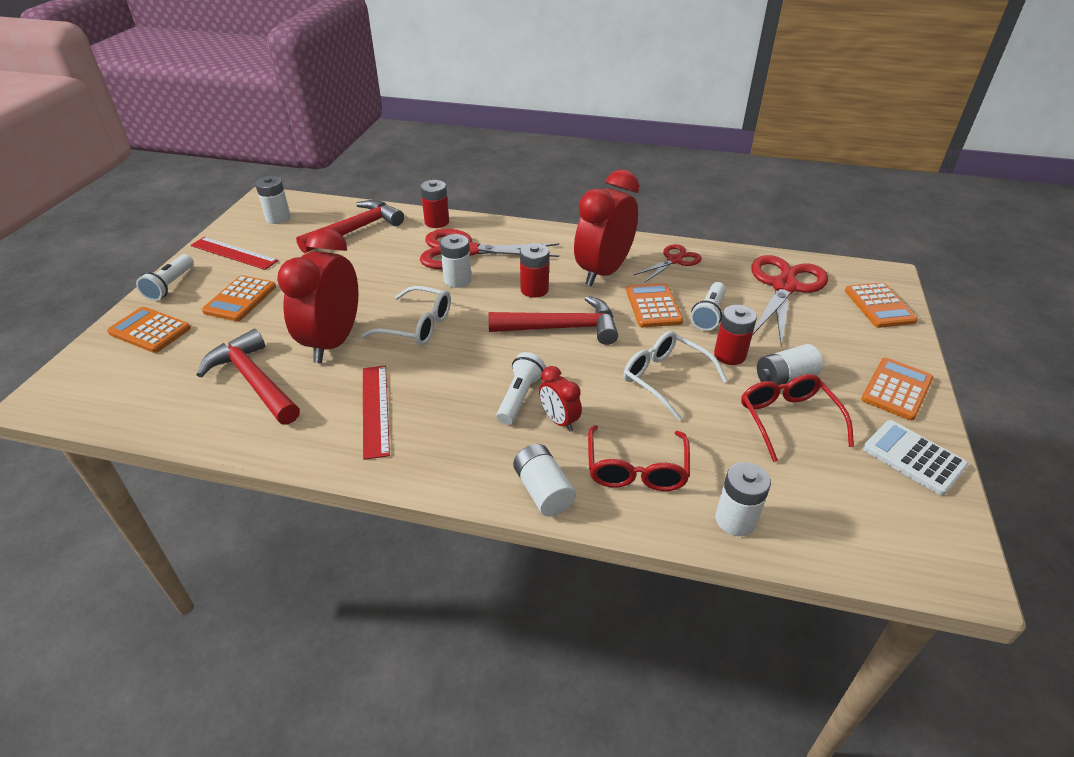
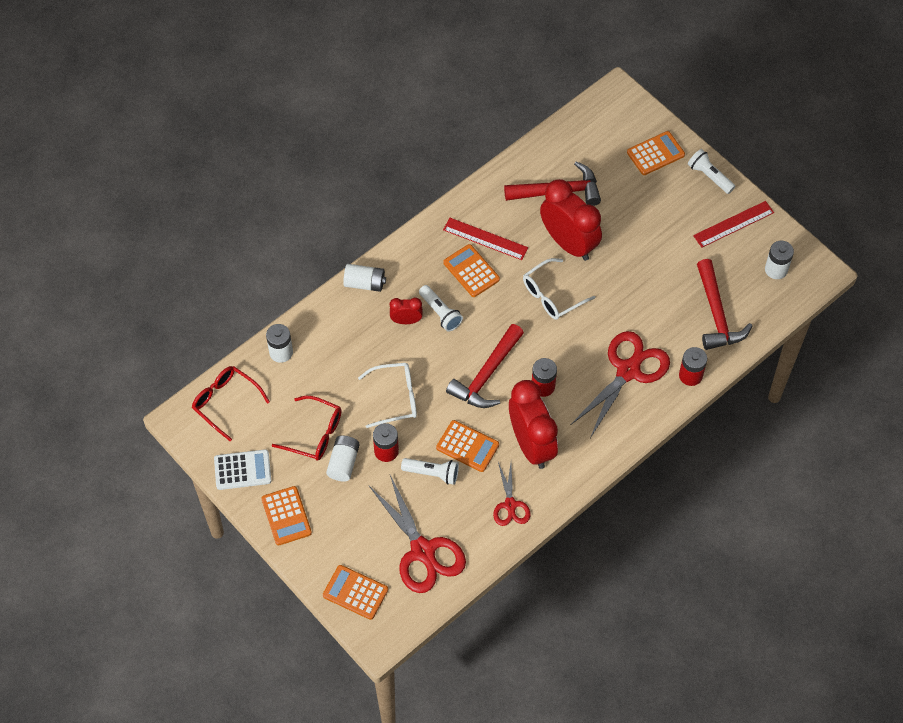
camera: 125 degrees right, 20 degrees up
orange calculator [202,275,276,321] -> orange calculator moved to [443,244,500,297]
white battery [440,234,472,288] -> none
red glasses [588,425,690,491] -> red glasses moved to [192,366,270,441]
white flashlight [691,282,726,331] -> white flashlight turned 135 degrees clockwise [401,458,459,485]

